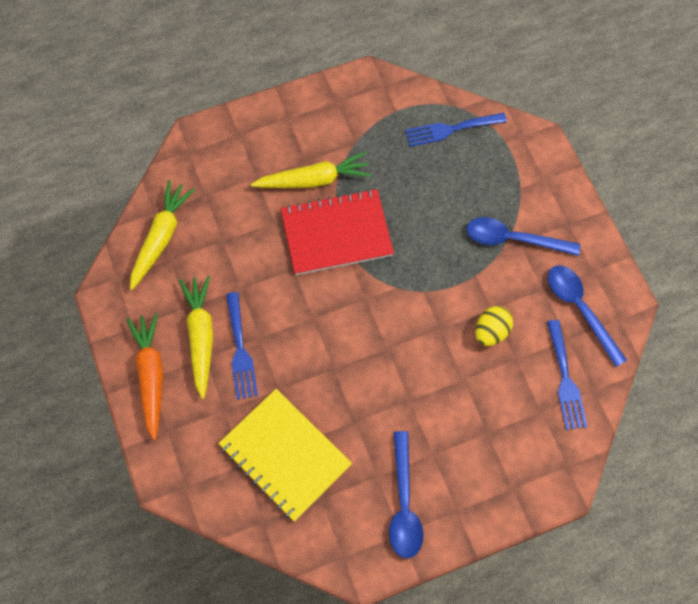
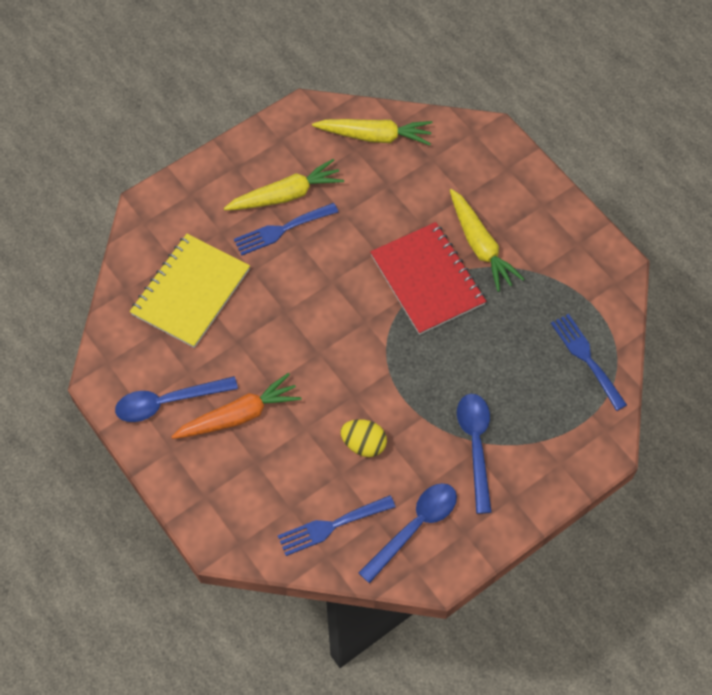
camera: 75 degrees right, 5 degrees down
orange carrot [127,313,163,440] -> orange carrot moved to [171,373,301,439]

